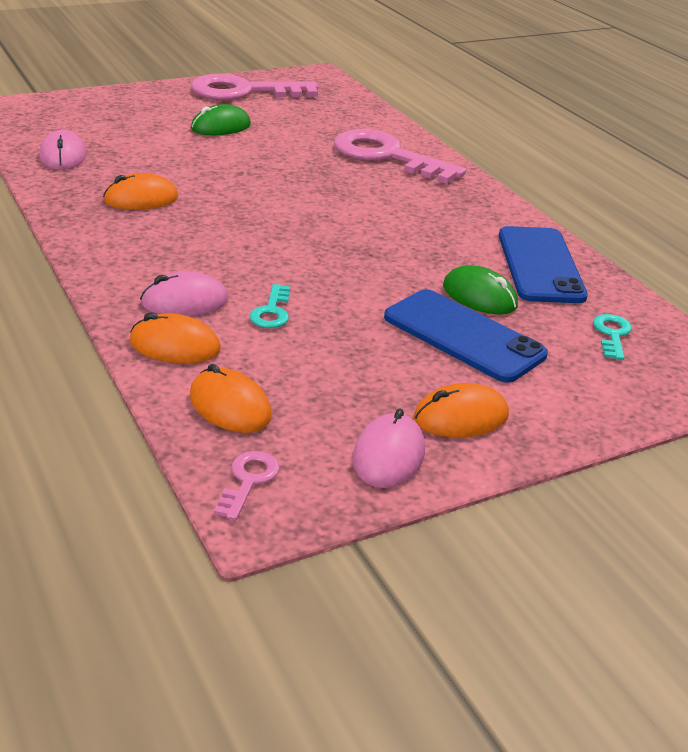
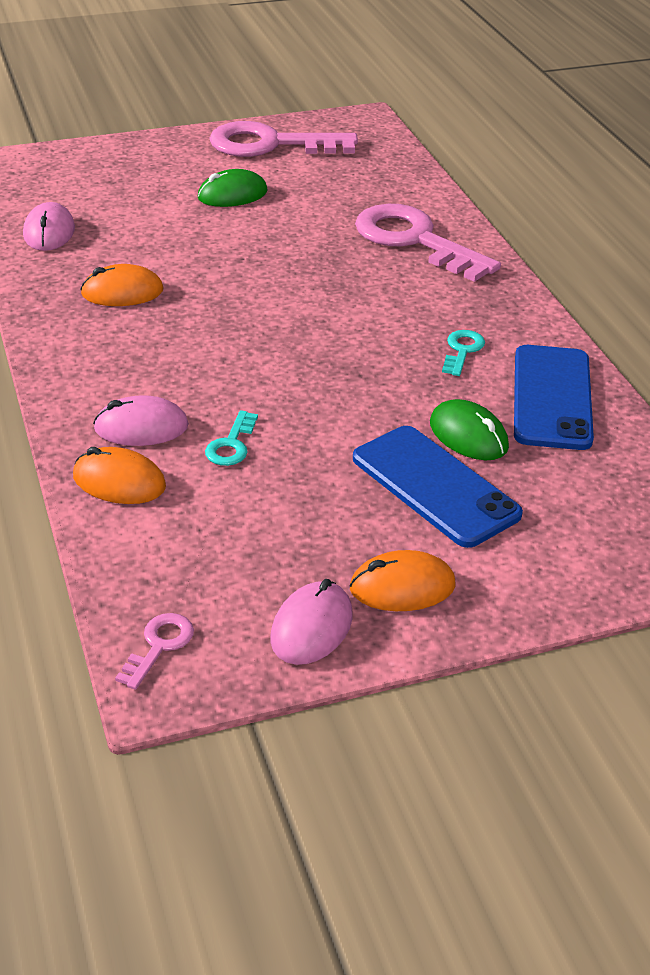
camera: 10 degrees right, 5 degrees up
orange mouse [190,364,272,433] -> none
turquoise key [593,314,632,360] -> turquoise key moved to [442,330,485,376]

